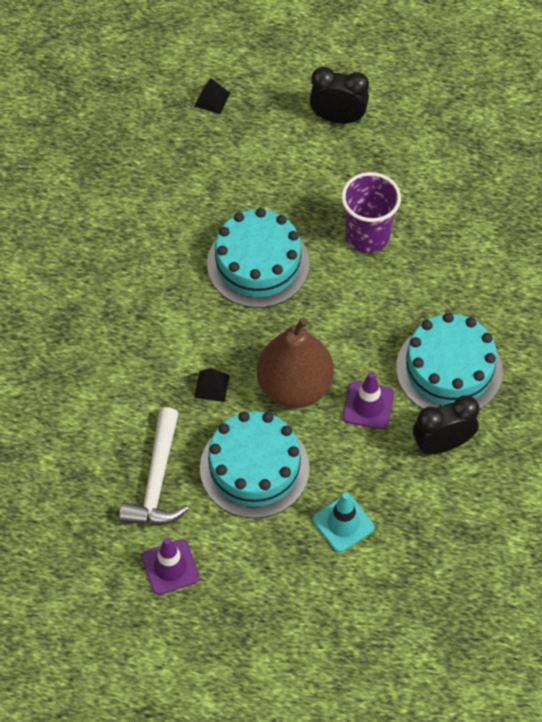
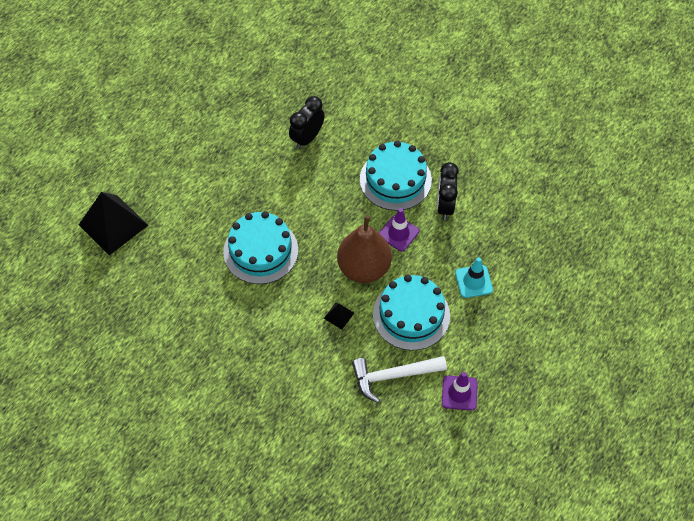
camera: 65 degrees left, 0 degrees up
white hammer [119,407,189,525] -> white hammer turned 135 degrees clockwise [352,356,447,403]
black pyramid [194,78,230,114] -> black pyramid [79,192,148,256], size x2.33
black clock [309,67,369,124] -> black clock moved to [289,96,325,149]
purple cup [341,172,401,253] -> none

